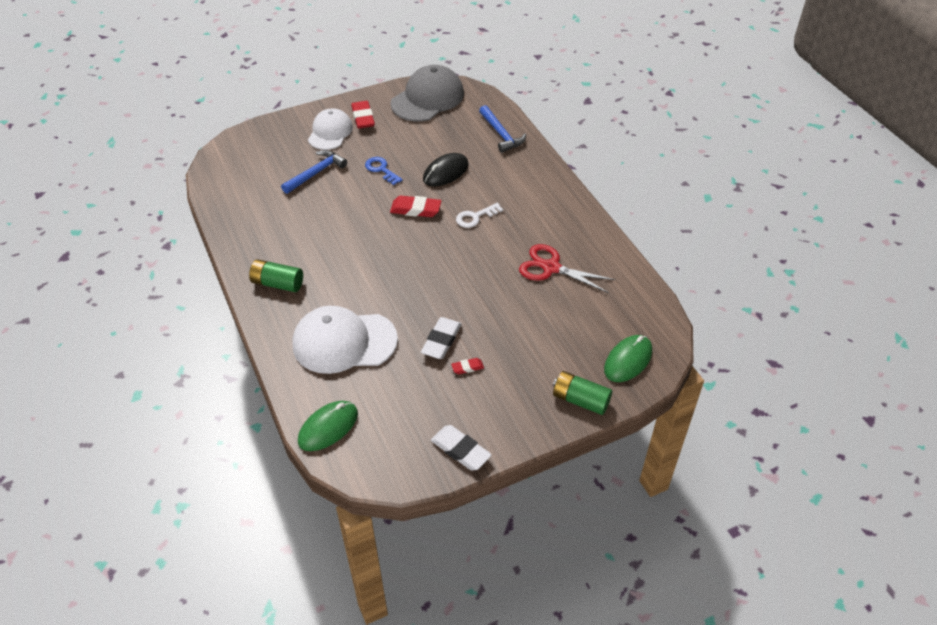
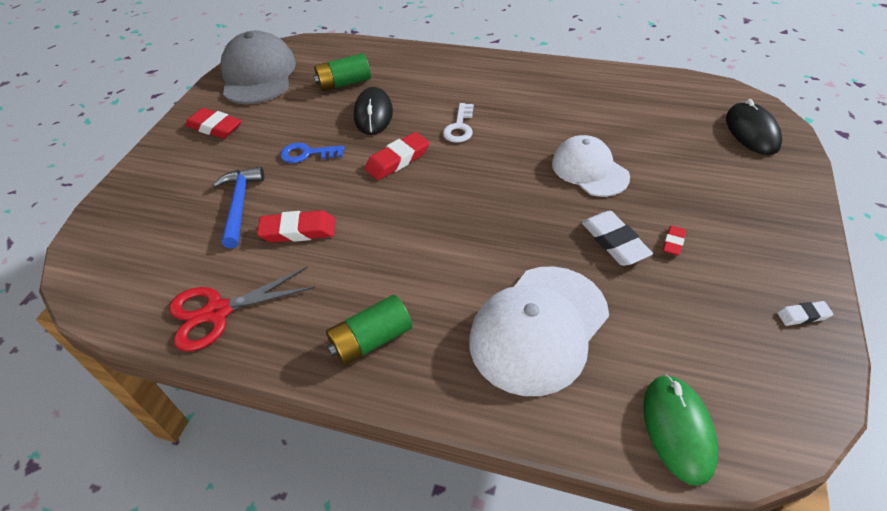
camera: 45 degrees left, 0 degrees up
white cap [308,108,353,150] -> white cap moved to [552,135,630,197]
white eraser [431,425,492,471] -> white eraser [777,301,833,326], size x0.54
blue hammer [479,105,526,153] -> none
red scissors [519,244,615,293] -> red scissors moved to [169,266,315,351]
green battery [553,371,612,415] -> green battery moved to [314,53,371,92]
green mouse [604,335,652,382] -> black mouse [726,99,782,155]
none -> red eraser [257,210,335,243]

